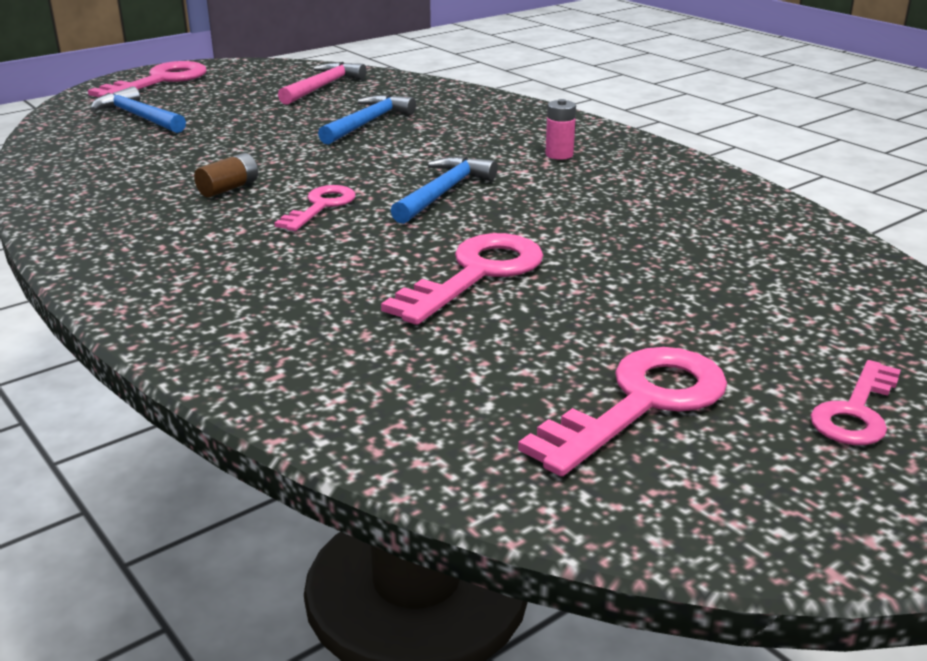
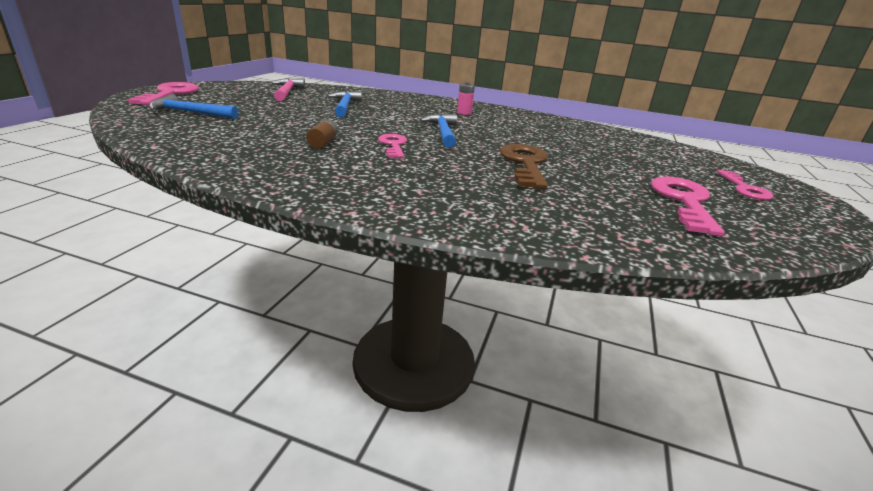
camera: 35 degrees left, 0 degrees up
pink key [381,233,543,325] -> brown key [500,144,548,189]

